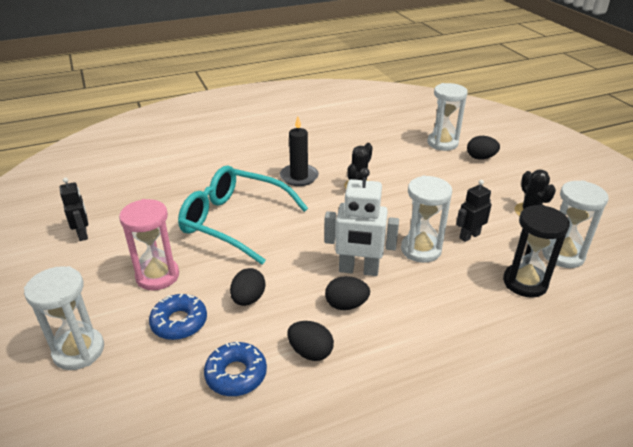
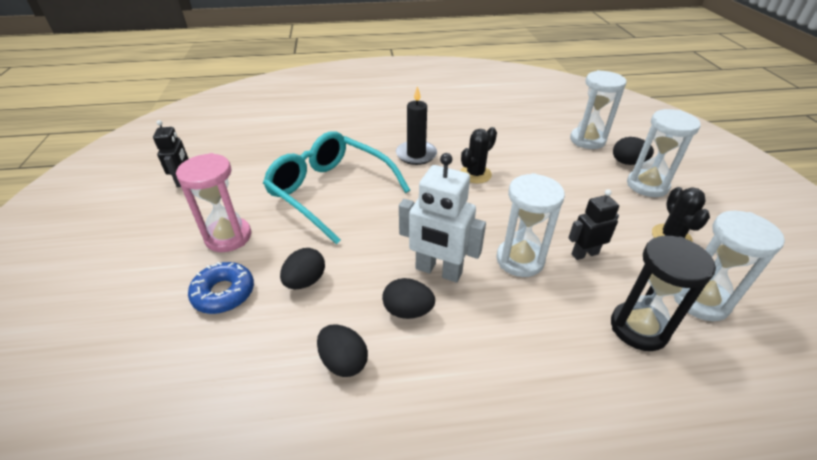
camera: 15 degrees right, 5 degrees up
white hourglass [24,266,104,370] -> white hourglass moved to [627,109,701,197]
blue donut [204,341,267,396] -> none

